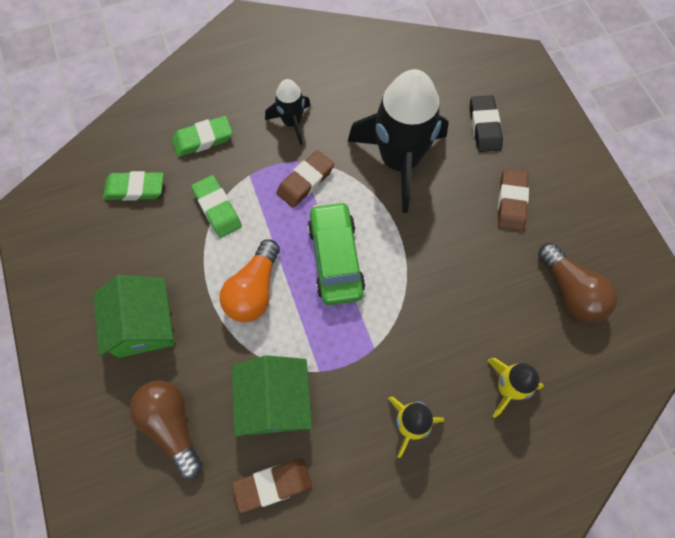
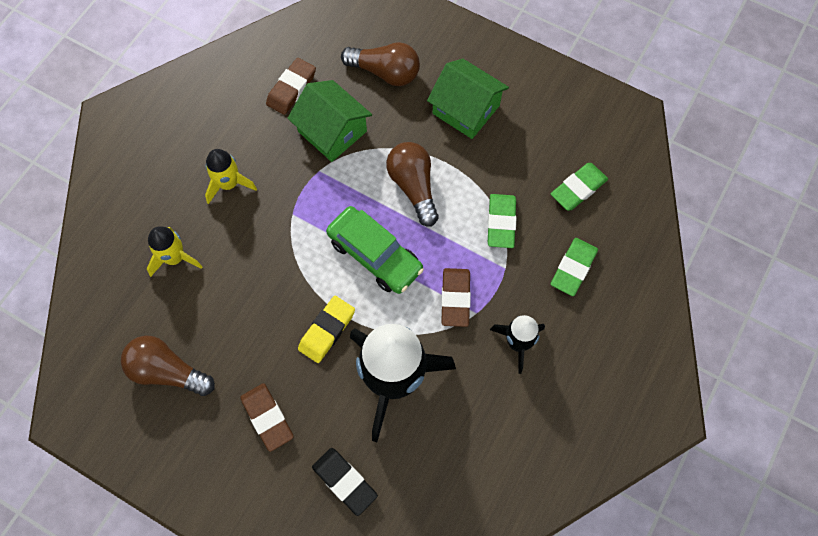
camera: 140 degrees right, 0 degrees up
green eraser [191,175,242,238] -> green eraser turned 75 degrees clockwise [488,194,516,248]
orange light bulb [219,239,280,322] -> brown light bulb [386,142,439,226]
none -> yellow eraser [298,296,355,363]

